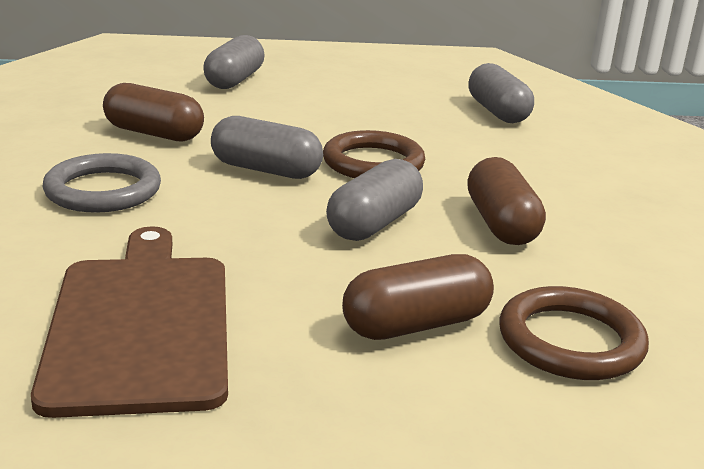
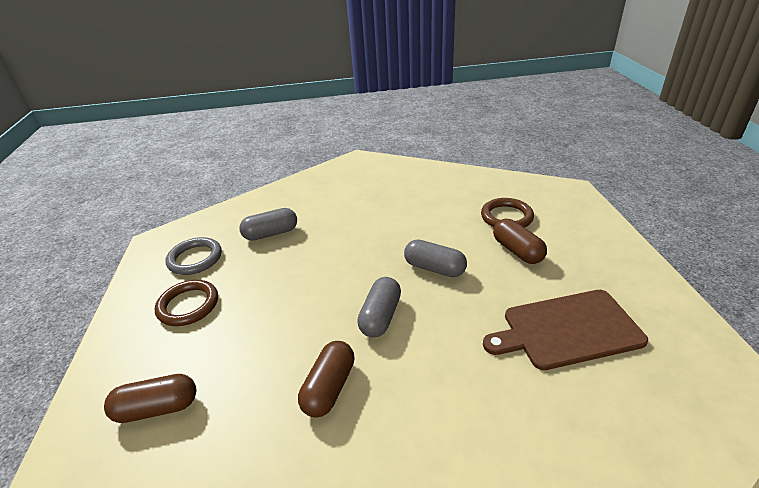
camera: 90 degrees left, 10 degrees up
grey ring [42,153,161,213] -> grey ring moved to [165,237,222,275]
grey capsule [203,35,265,89] -> none
brown ring [323,130,425,178] -> brown ring moved to [155,280,218,326]
brown capsule [467,157,546,245] -> brown capsule moved to [104,374,196,423]

